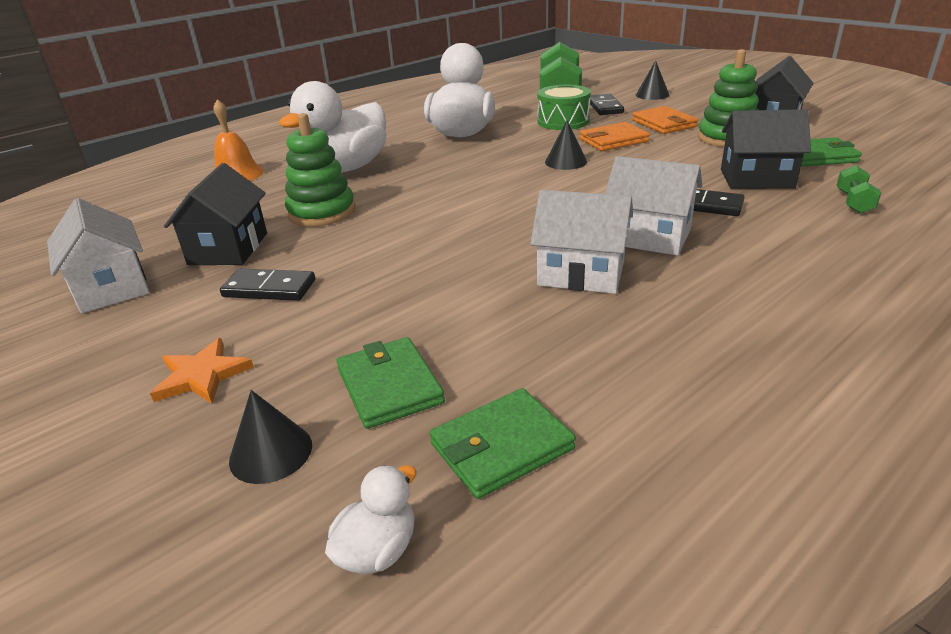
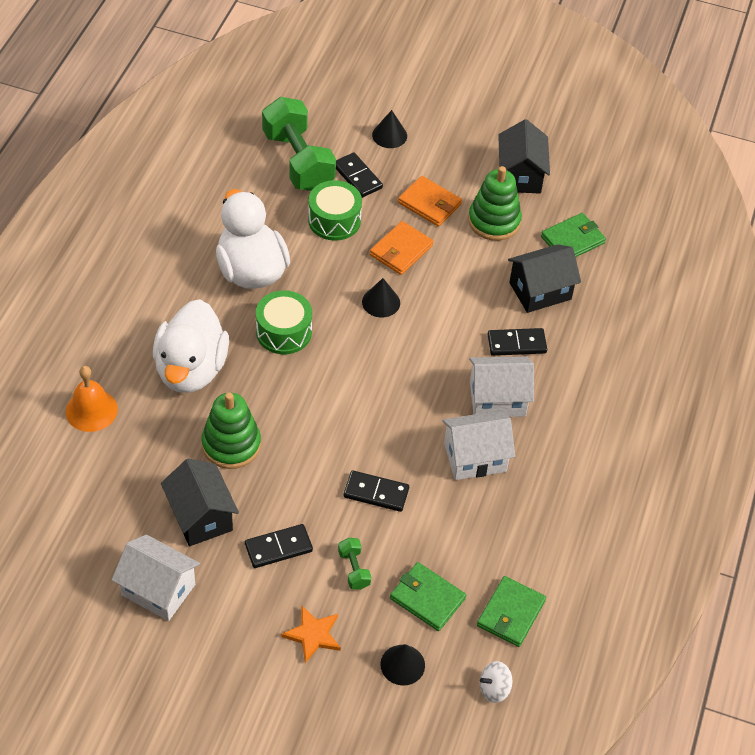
camera: 35 degrees left, 20 degrees up
white duck [325,465,417,574] -> white spinning top [480,661,512,703]
green dumbbell [837,165,881,214] -> green dumbbell moved to [338,538,371,590]
none -> green drum [256,290,312,354]
none -> black domino [344,470,409,512]

